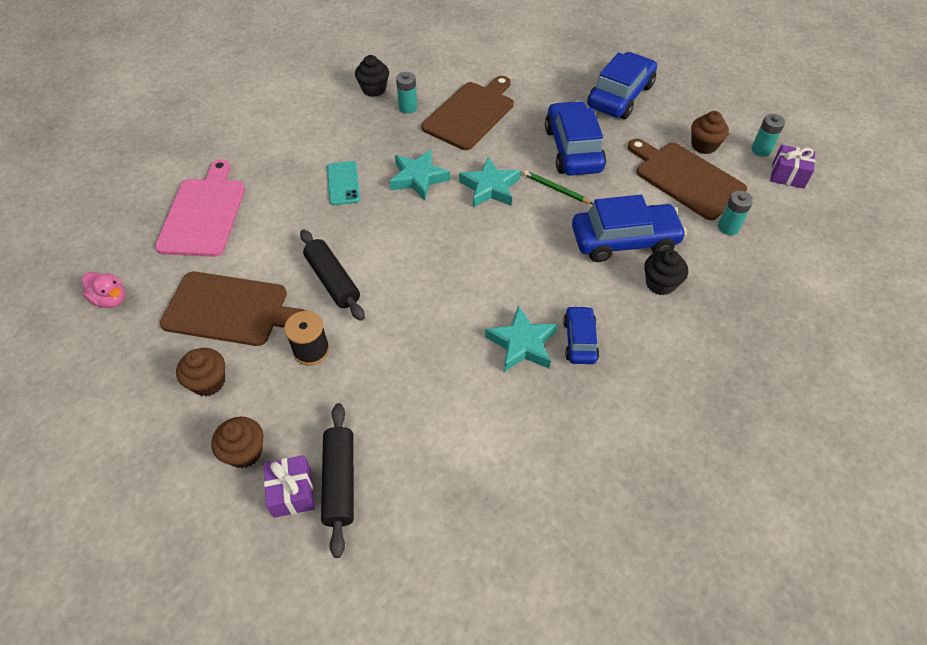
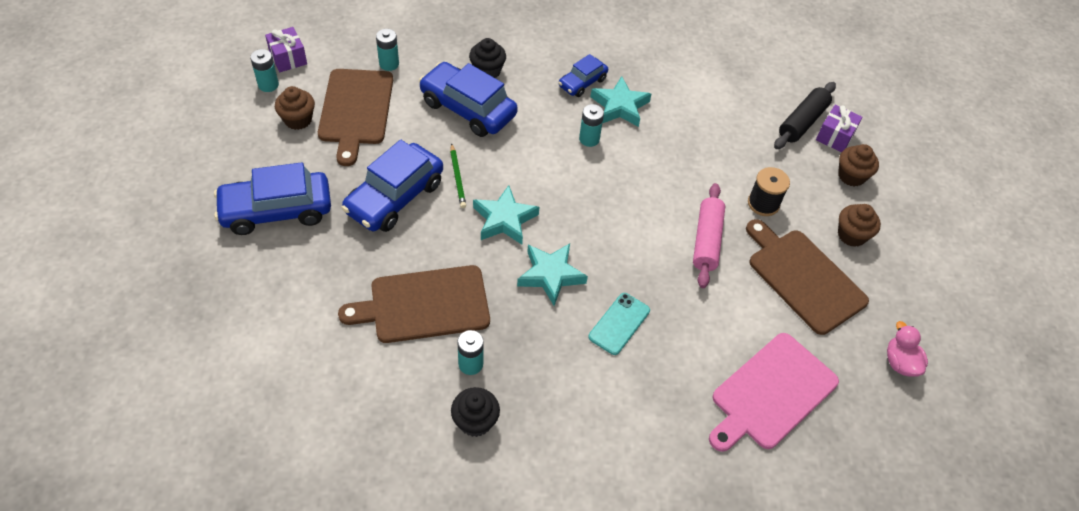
camera: 140 degrees left, 0 degrees up
black rolling pin [300,229,365,321] -> pink rolling pin [693,183,725,288]
none -> turquoise battery [579,104,604,147]

